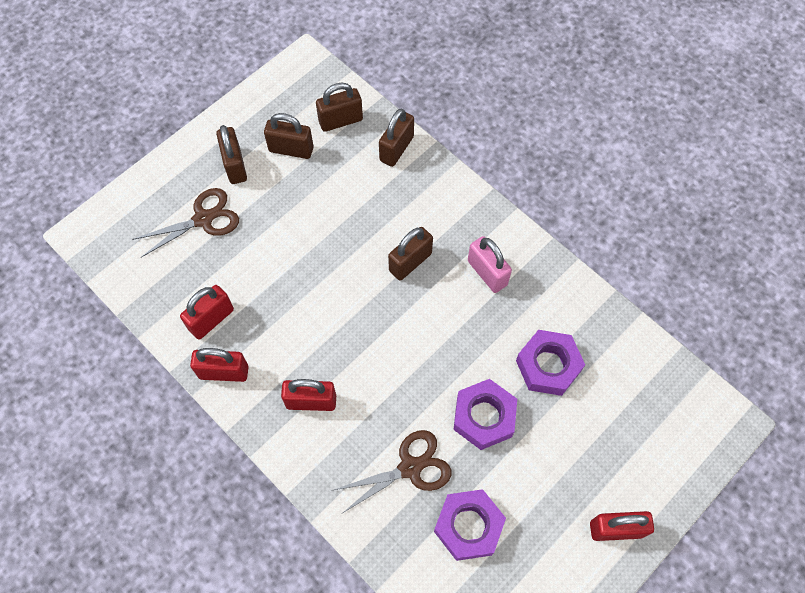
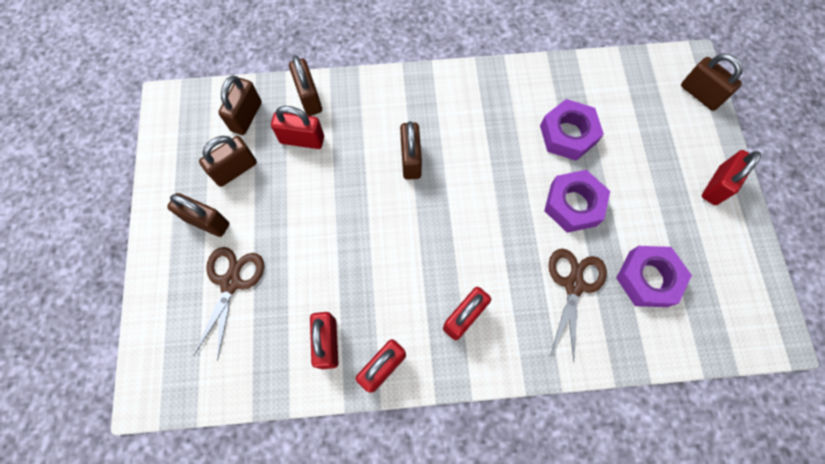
camera: 50 degrees left, 5 degrees up
pink padlock [468,236,512,293] -> none
none -> red padlock [271,106,324,149]
none -> brown padlock [681,53,743,111]

